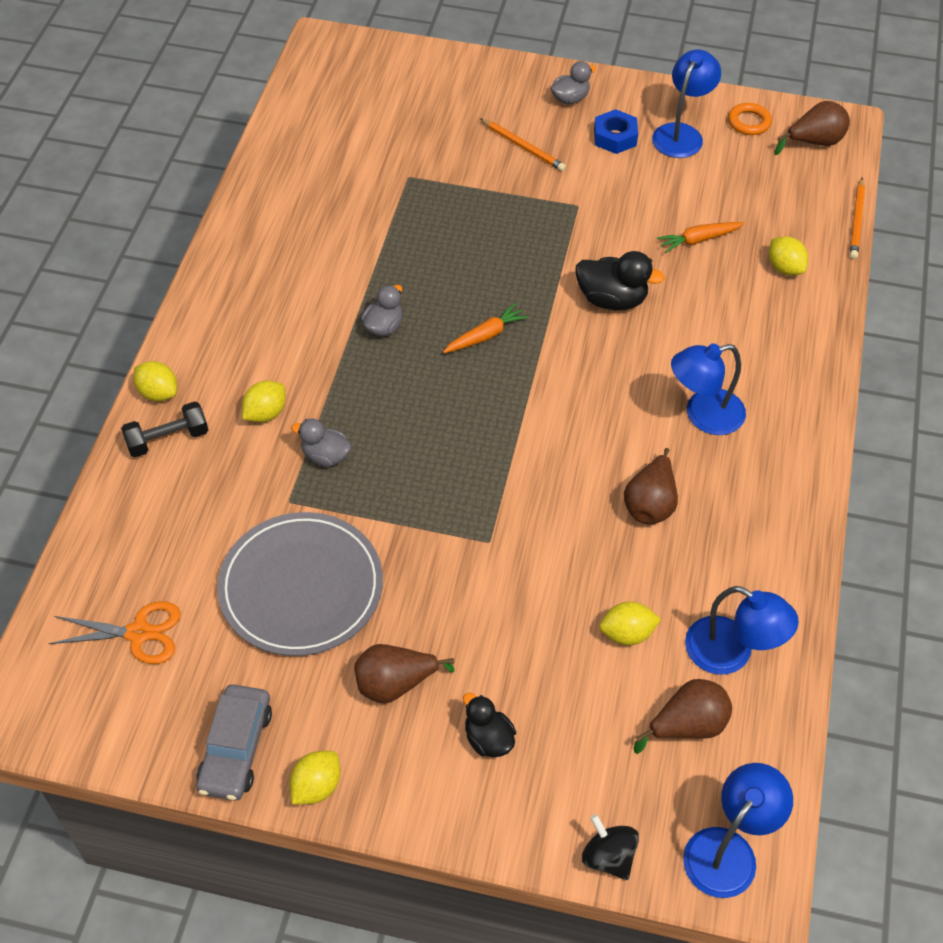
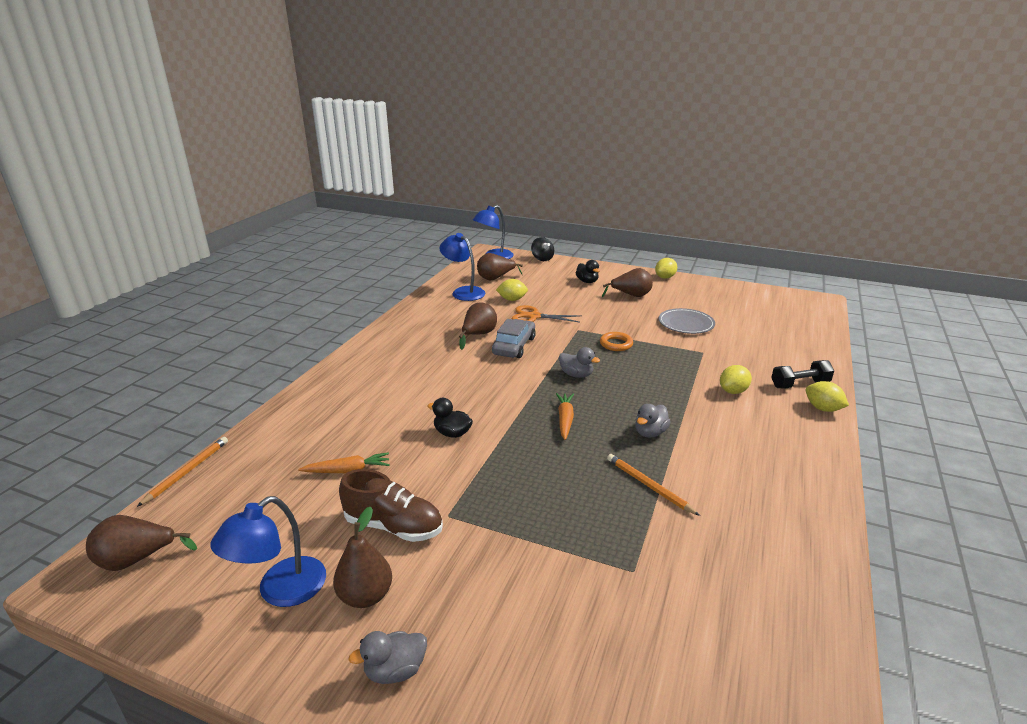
camera: 170 degrees left, 25 degrees down
orange scissors [48,601,181,664] -> orange scissors moved to [512,305,582,322]
grey car [196,684,272,801] -> grey car moved to [492,319,536,358]
grey plate [217,512,383,656] -> grey plate [659,308,715,334], size x0.60
grey duck [291,419,351,467] -> grey duck moved to [559,347,600,378]
orange carrot [443,303,529,353] -> orange carrot turned 120 degrees clockwise [556,393,574,440]
orange pencil [480,118,566,171] -> orange pencil moved to [607,454,700,516]
black duck [576,251,665,310] -> black duck [427,398,473,438], size x0.65
blue nut [594,109,638,154] -> brown pear [333,507,392,608]
blue lamp [671,343,746,435] -> none
orange ring [728,103,772,135] -> orange ring moved to [600,332,633,351]
yellow lemon [769,236,808,276] -> none
none -> brown shoe [339,469,443,542]

